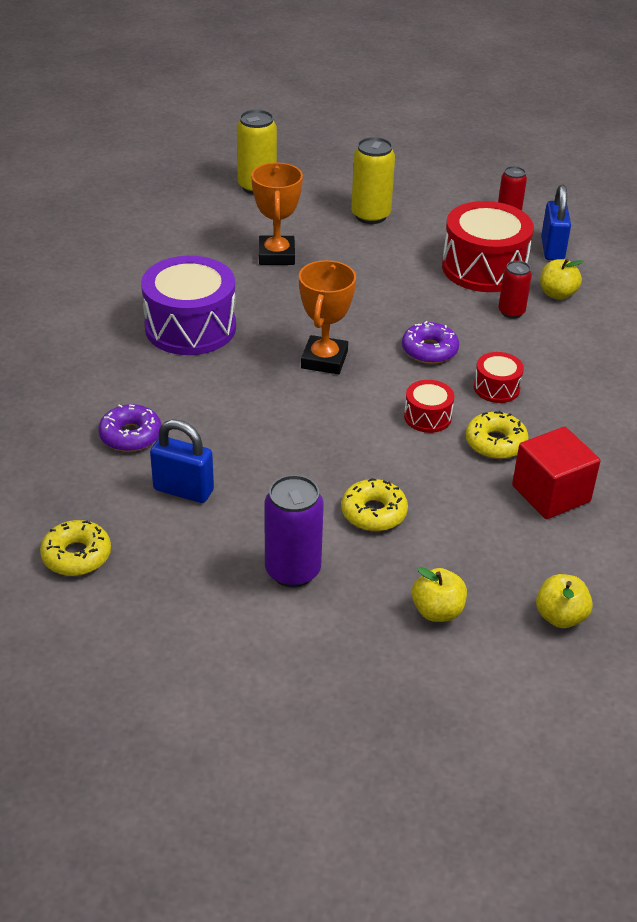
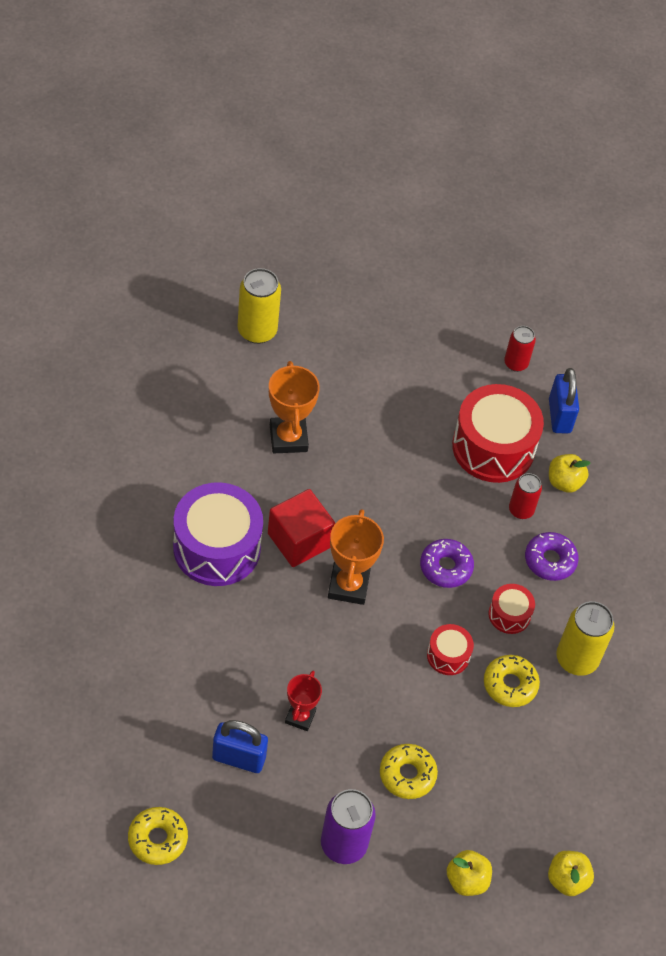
camera: 10 degrees left, 15 degrees up
purple donut [98,404,162,452] -> purple donut moved to [525,532,579,581]
yellow can [351,137,395,224] -> yellow can moved to [556,601,615,676]
red cube [512,427,601,519] -> red cube moved to [268,489,335,567]
none -> red trophy [285,671,322,731]

